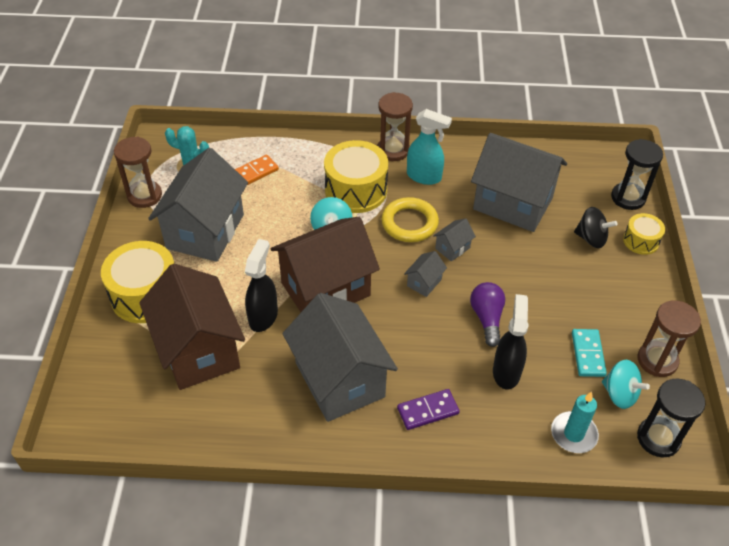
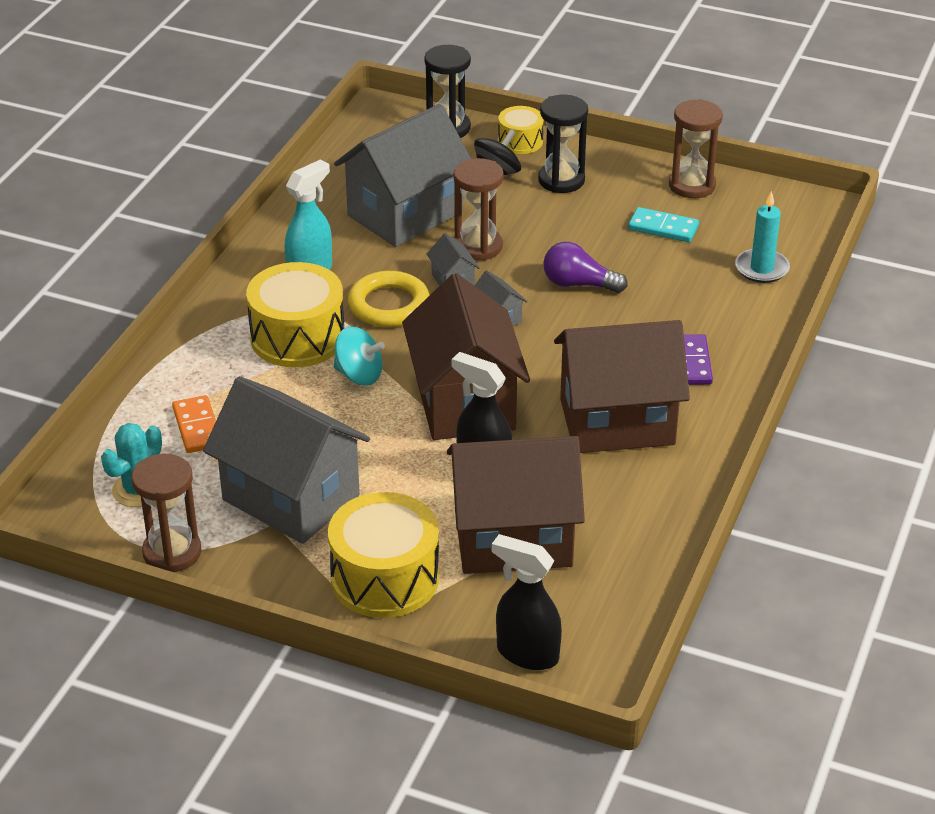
camera: 70 degrees left, 10 degrees down
grey house [283,293,398,422] -> brown house [554,320,690,453]
brown hourglass [377,92,413,161] -> brown hourglass moved to [453,158,504,261]
black spray bottle [493,294,529,389] -> black spray bottle moved to [492,534,562,670]
turquoise spinning top [602,360,650,409] -> none
black hourglass [637,379,705,457] -> black hourglass moved to [538,95,588,193]

